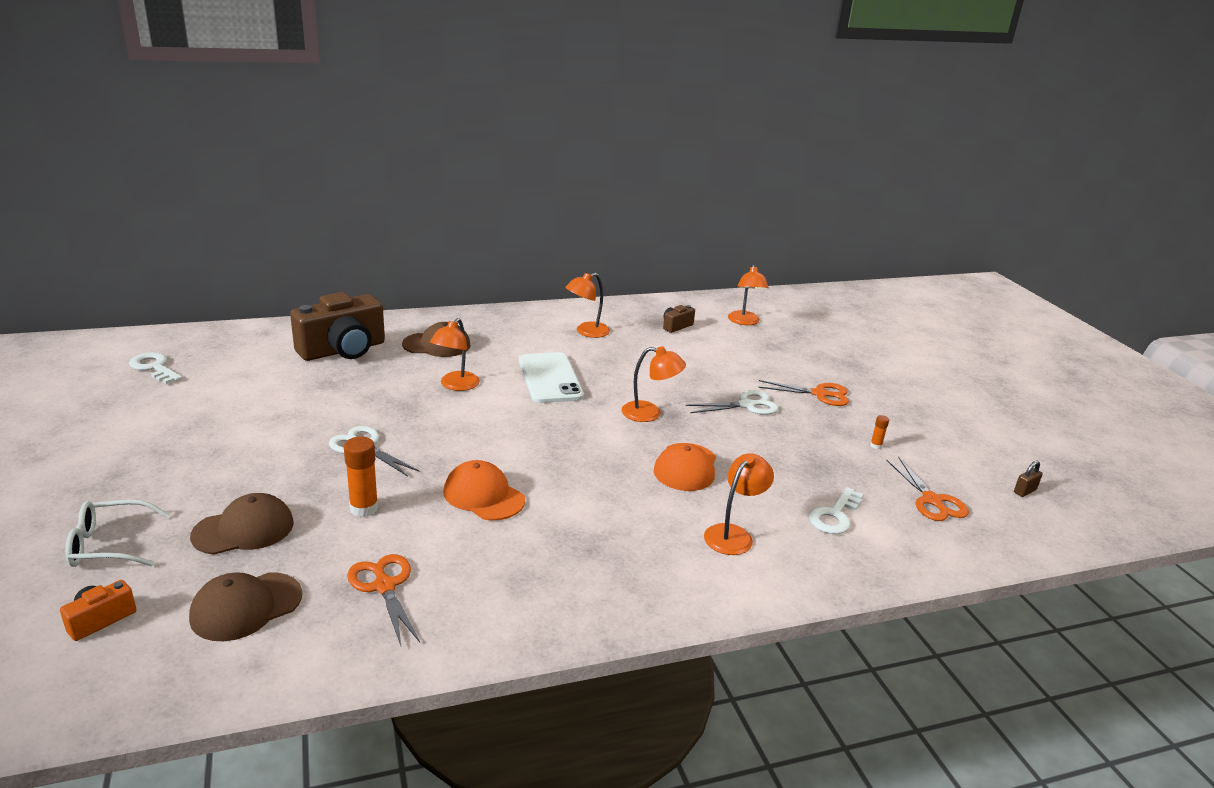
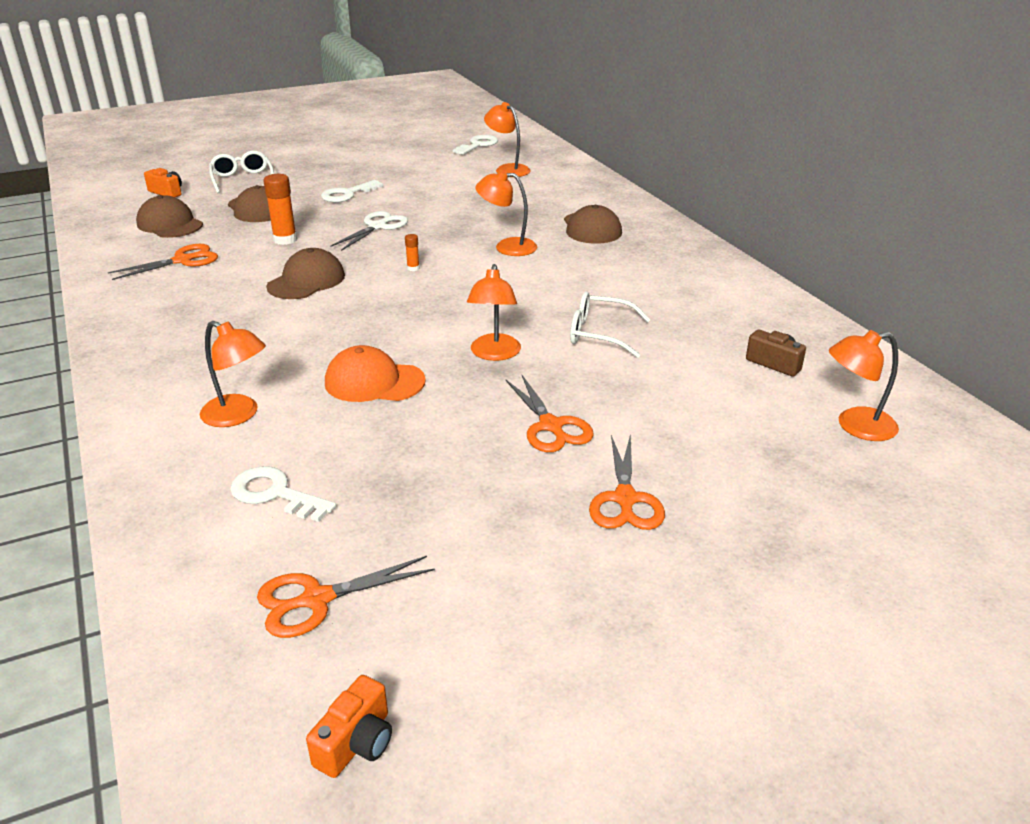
camera: 85 degrees right, 5 degrees up
brown camera [290,292,385,361] -> none
orange cap [443,460,525,521] -> brown cap [266,248,345,299]
white phone [519,352,584,403] -> none
orange lamp [565,273,610,338] -> orange lamp moved to [484,102,531,177]
white scissors [686,390,779,415] -> orange scissors [505,374,594,452]
orange glue stick [870,415,889,449] -> orange glue stick moved to [405,234,420,271]
brown padlock [1014,461,1043,497] -> orange camera [306,675,392,778]
none -> white key [321,180,383,202]
none -> white glasses [570,292,651,358]

